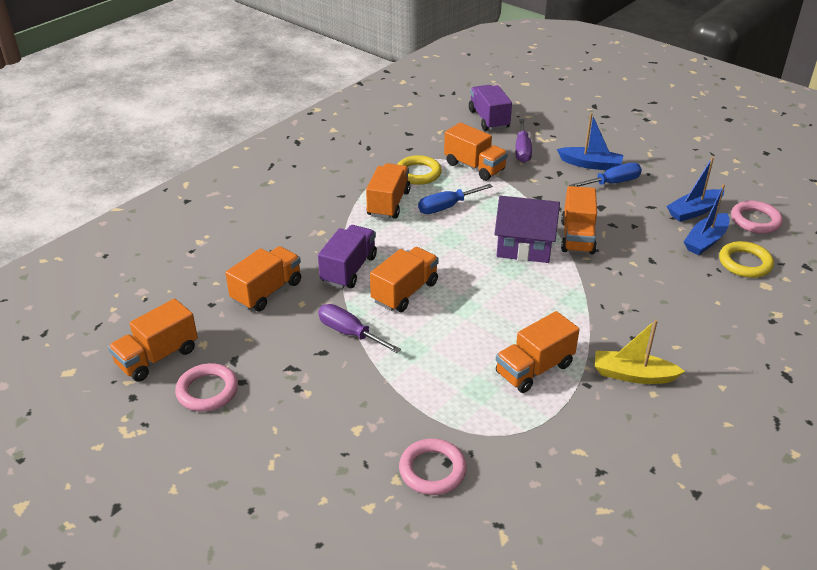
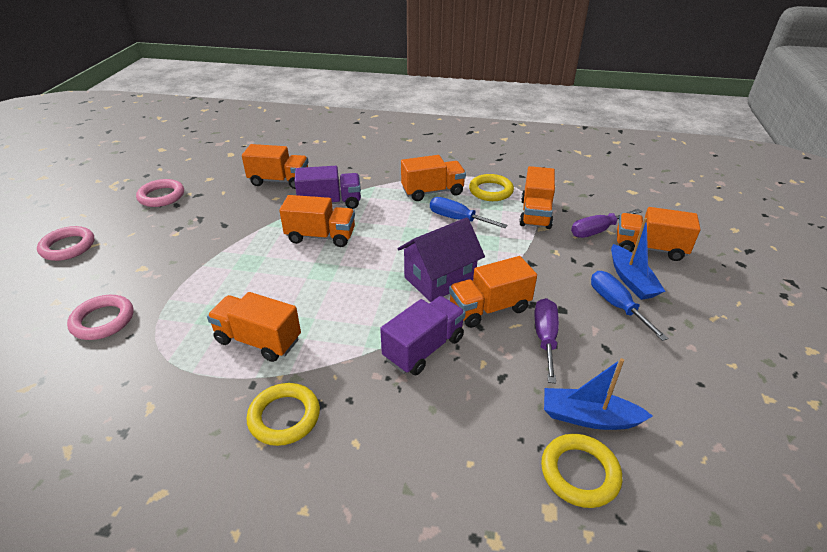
camera: 60 degrees right, 0 degrees up
orange truck [108,299,198,382] -> orange truck moved to [617,207,701,261]
purple screwdriver [318,304,401,353] -> purple screwdriver moved to [535,298,559,383]
purple truck [469,85,512,131] -> purple truck moved to [380,296,466,375]
purple house [495,196,560,263] -> purple house turned 75 degrees clockwise [398,217,485,302]
blue screwdriver [569,163,642,187] -> blue screwdriver turned 150 degrees counterclockwise [591,271,668,341]
yellow boat [595,320,685,384] -> yellow ring [247,383,320,446]
blue boat [666,157,724,222] -> none
pink ring [731,201,783,233] -> pink ring moved to [37,226,94,261]

